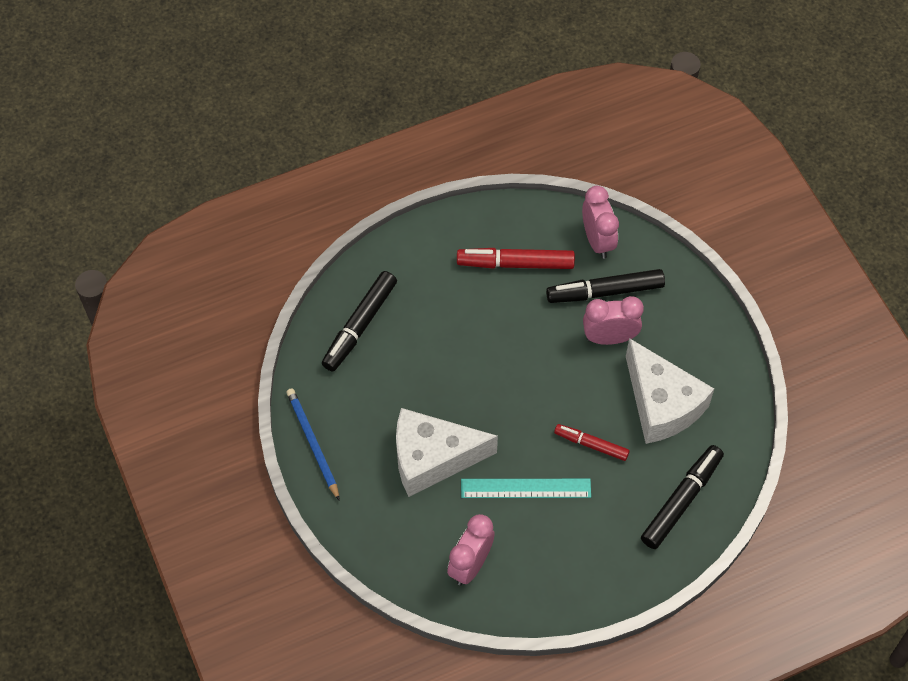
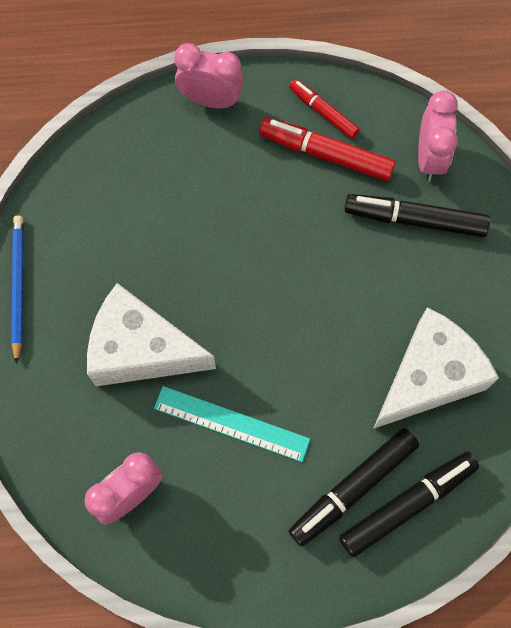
camera: 20 degrees right, 10 degrees up
black marker [322,271,397,372] -> black marker moved to [289,428,419,547]
red marker [554,424,630,461] -> red marker moved to [289,79,360,139]
pink clock [583,296,644,345] -> pink clock moved to [174,43,243,108]
white cheese [626,338,714,444] -> white cheese turned 120 degrees counterclockwise [373,307,499,429]

